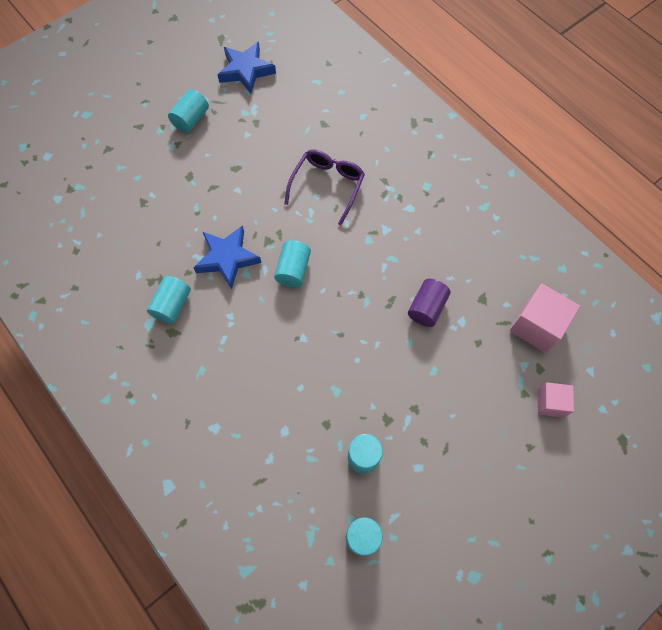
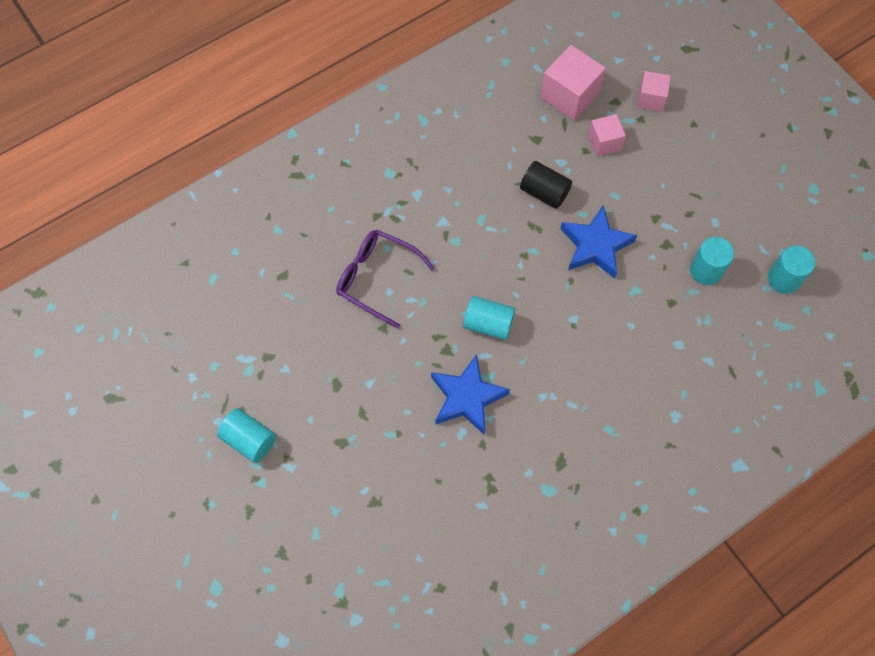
camera: 85 degrees left, 0 degrees up
turquoise cylinder [147,276,191,324] -> none
blue star [218,42,276,94] -> blue star moved to [560,206,637,279]
purple cylinder [408,279,451,327] -> black cylinder [520,161,572,209]
none -> pink cube [588,114,626,156]

